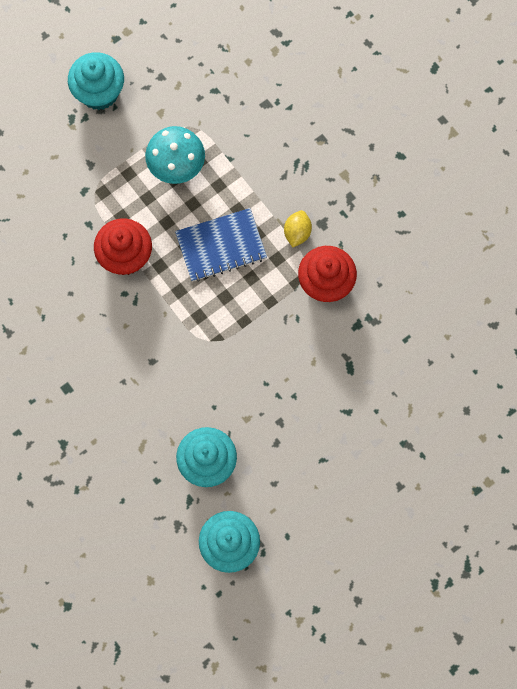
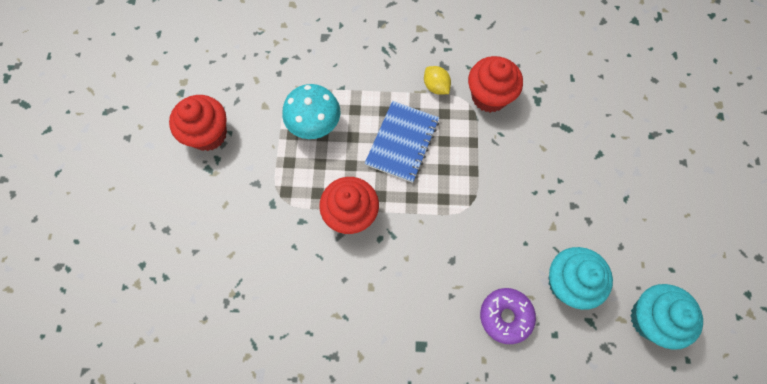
camera: 50 degrees left, 5 degrees down
turquoise cupcake [68,52,124,110] -> red cupcake [169,95,227,151]
none -> purple donut [480,288,536,344]

